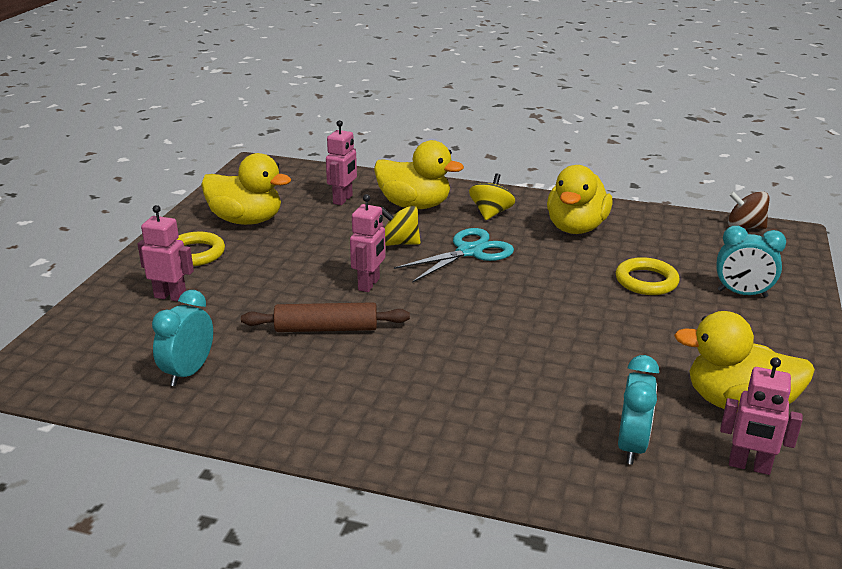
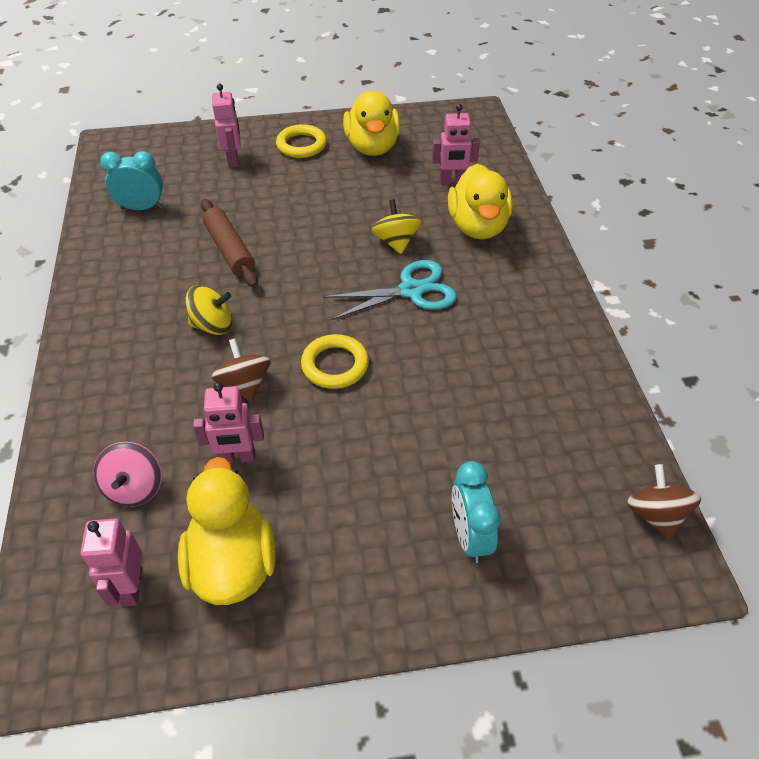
camera: 65 degrees right, 20 degrees up
pink robot [350,194,385,292] -> pink robot moved to [193,382,264,463]
turquoise scissors [394,228,514,283] -> turquoise scissors turned 45 degrees counterclockwise [323,260,457,320]
yellow spinning top [469,173,515,220] -> yellow spinning top moved to [186,285,232,335]
yellow duck [547,165,613,234] -> none
yellow ring [616,257,680,295] -> yellow ring moved to [301,334,369,389]
turquoise clock [618,355,659,465] -> pink spinning top [94,441,162,507]
none -> brown spinning top [212,338,271,402]

